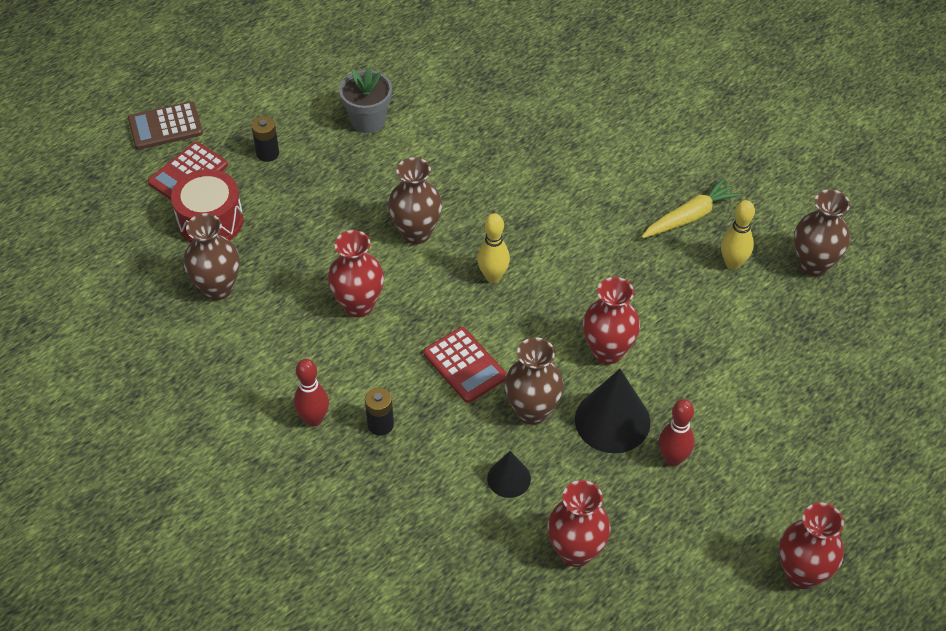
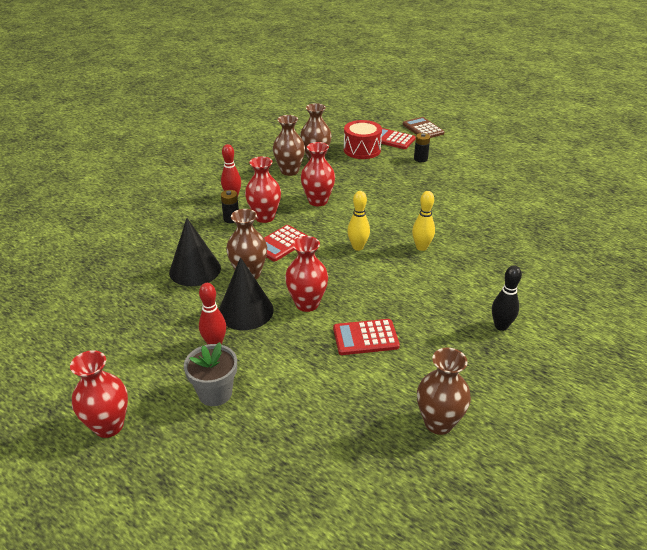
camera: 80 degrees right, 15 degrees down
grey flower pot [339,68,392,133] -> grey flower pot moved to [184,342,237,406]
brown vase [388,157,442,244] -> brown vase moved to [273,115,305,176]
black cone [487,451,531,498] -> black cone [169,218,221,286], size x1.77
red vase [547,480,611,567] -> red vase moved to [245,156,281,223]
yellow carrot [642,178,741,238] -> none
yellow bowling pin [721,200,755,270] -> yellow bowling pin moved to [412,191,435,251]
none -> red calculator [333,319,400,355]
none -> black bowling pin [492,265,522,331]

